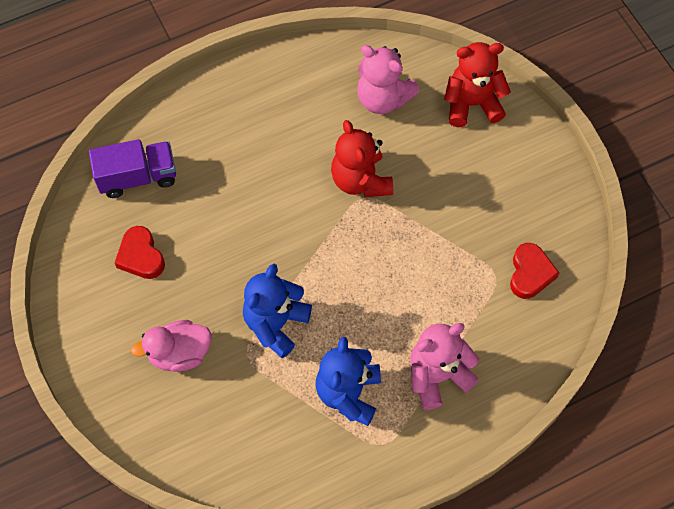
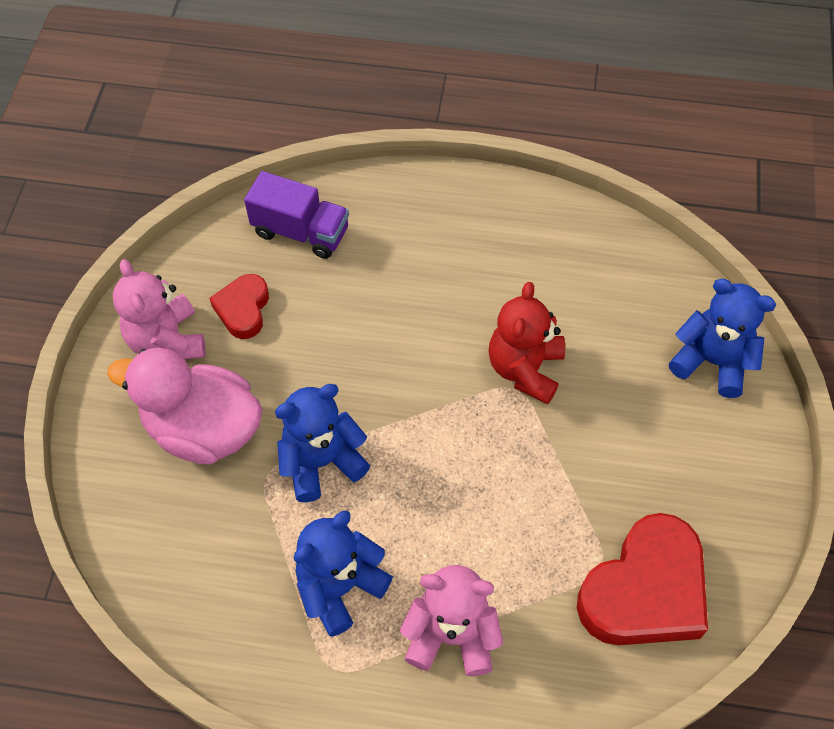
camera: 35 degrees right, 5 degrees down
pink duck [131,320,211,372] -> pink duck [107,348,263,464], size x1.56
pink teddy bear [357,45,420,114] -> pink teddy bear moved to [113,259,205,359]
red teddy bear [444,42,511,127] -> blue teddy bear [669,279,776,398]
red heart [510,243,559,299] -> red heart [577,513,708,645], size x1.86

